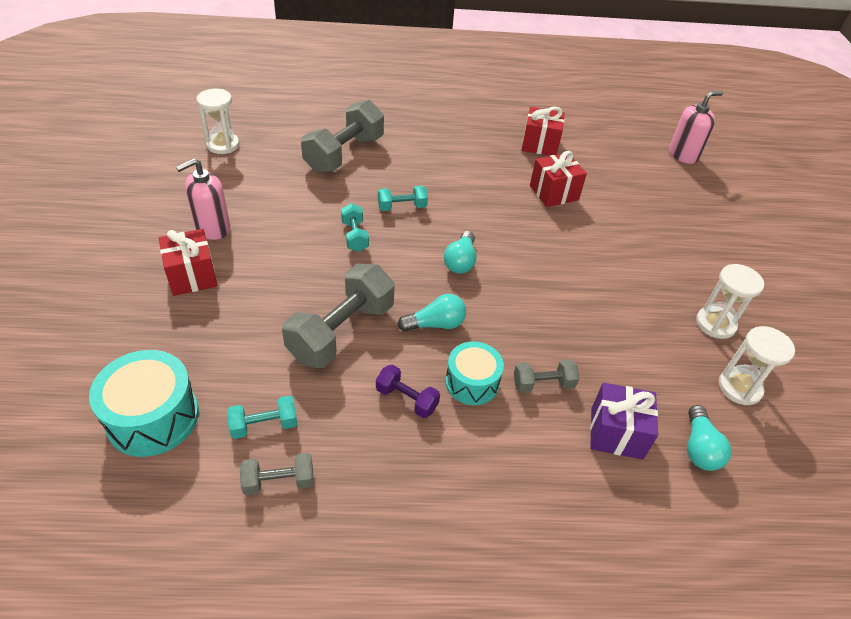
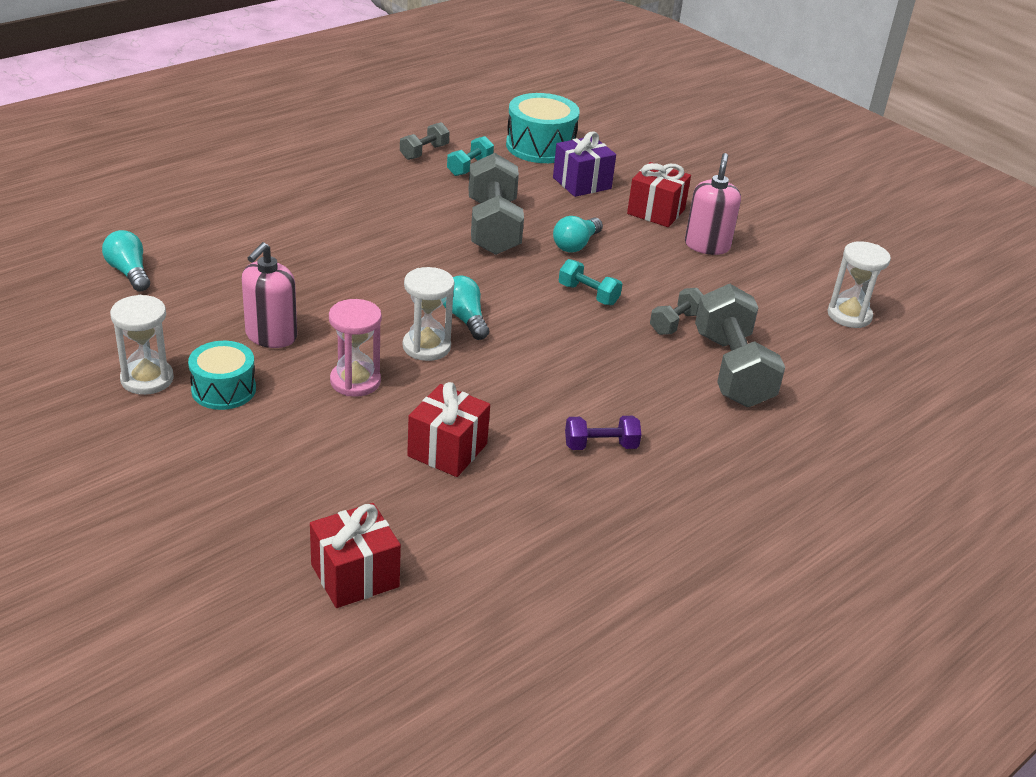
camera: 140 degrees right, 10 degrees down
purple dumbbell [376,364,440,418] -> purple dumbbell moved to [565,416,642,450]
turquoise dumbbell [378,186,428,211] -> none
turquoise light bulb [398,294,466,332] -> turquoise light bulb moved to [553,216,603,253]
turquoise drum [445,341,504,405] -> turquoise drum moved to [188,341,256,410]
grey dumbbell [514,359,579,393] -> grey dumbbell moved to [650,288,703,335]
red gift [522,107,565,156] -> red gift moved to [310,503,401,608]
purple gift [590,383,658,460] -> purple gift moved to [553,131,616,197]
pink soap dispenser [669,91,723,164] -> pink soap dispenser moved to [242,242,297,348]
white hourglass [719,326,795,405] -> white hourglass moved to [403,267,455,361]
none -> pink hourglass [329,299,382,397]

